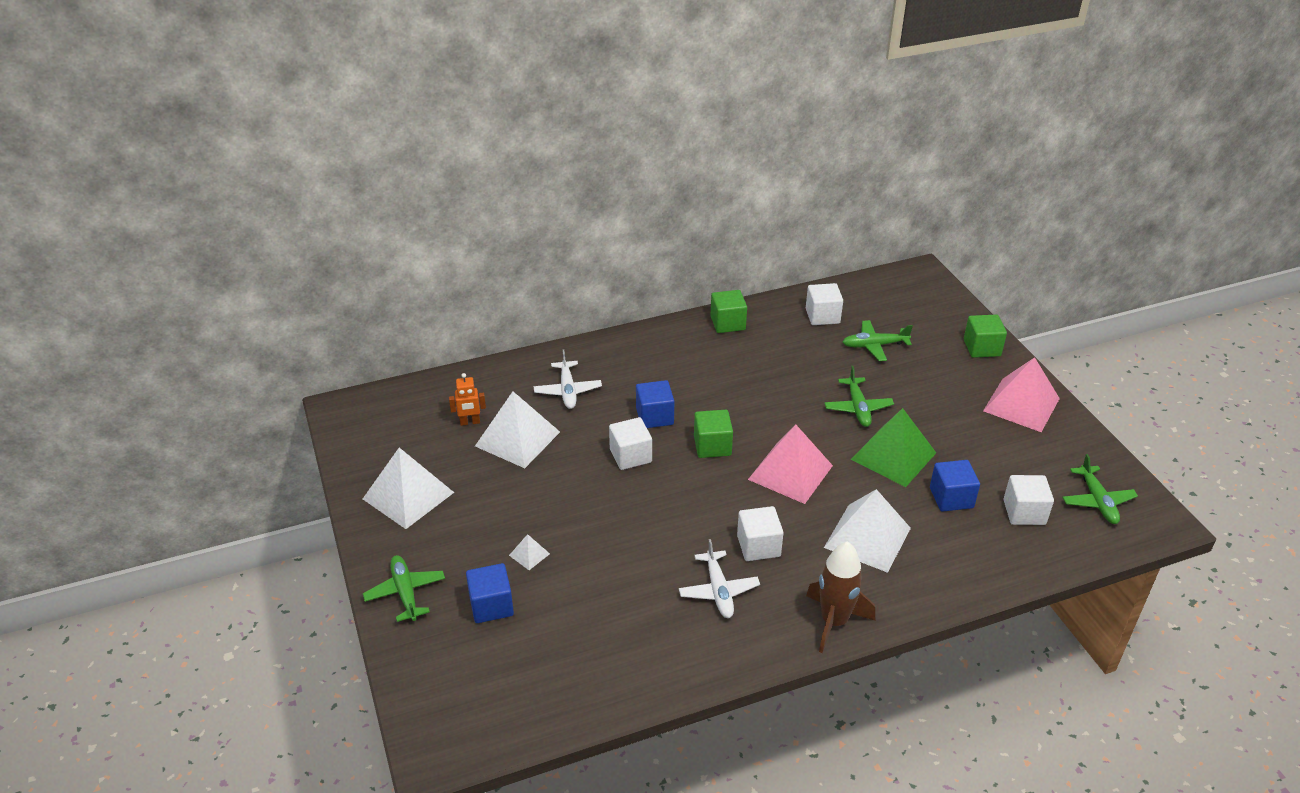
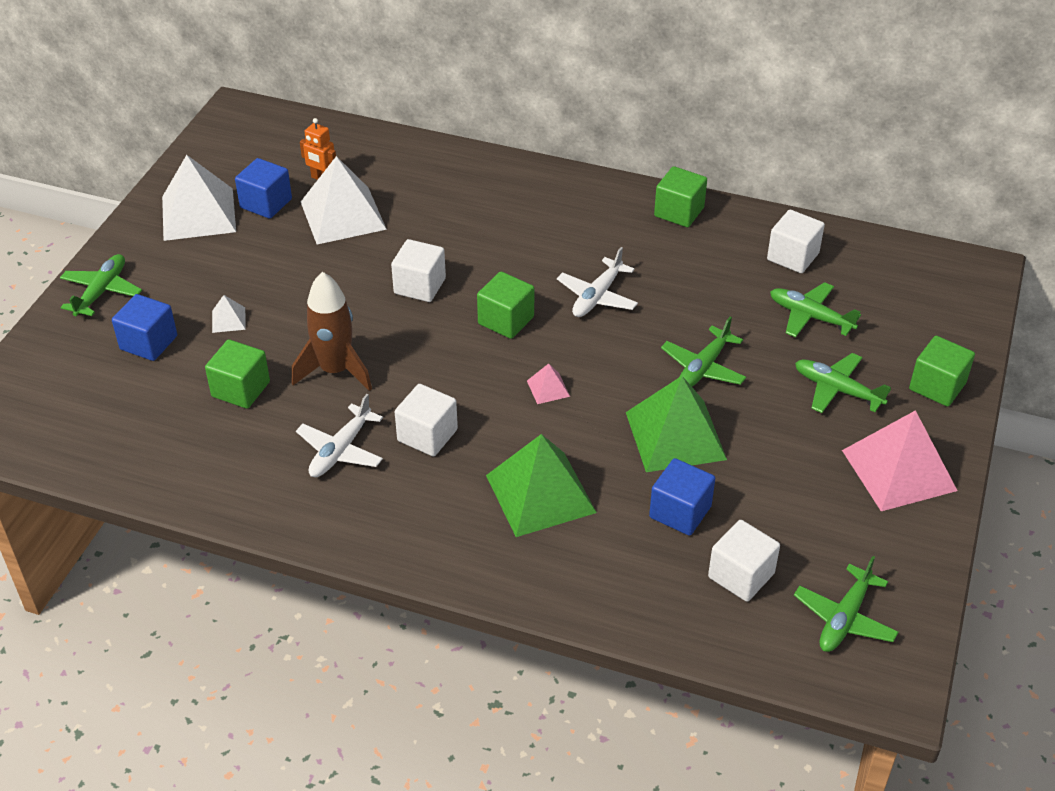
camera: 40 degrees right, 5 degrees up
white plane [534,350,602,409] -> white plane moved to [557,247,638,317]
blue cube [636,380,674,428] -> blue cube moved to [235,158,292,219]
pink pyramid [748,425,833,504] -> pink pyramid [527,363,570,404], size x0.43
brown rocket [806,541,875,653] -> brown rocket moved to [292,272,372,391]
white pyramid [824,489,911,573] -> green pyramid [486,434,597,537]
none -> green cube [205,339,270,409]
none -> green plane [795,353,891,413]

